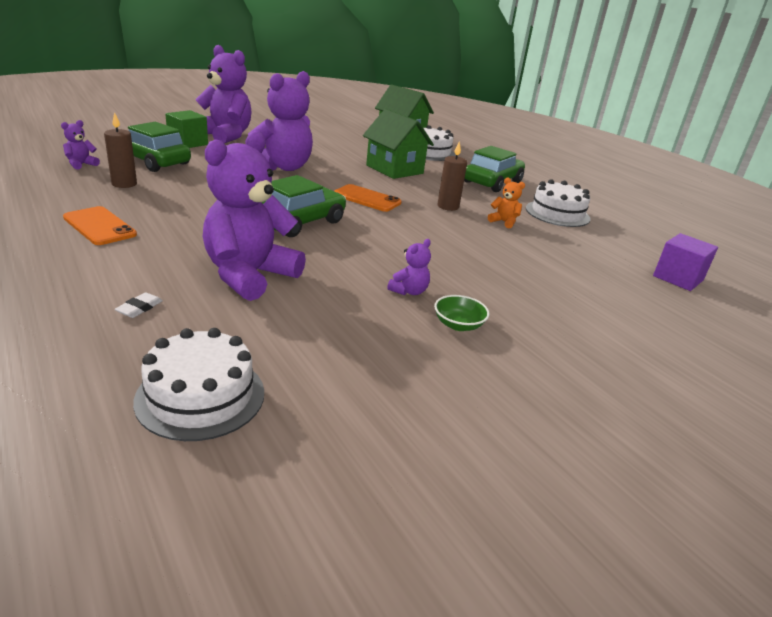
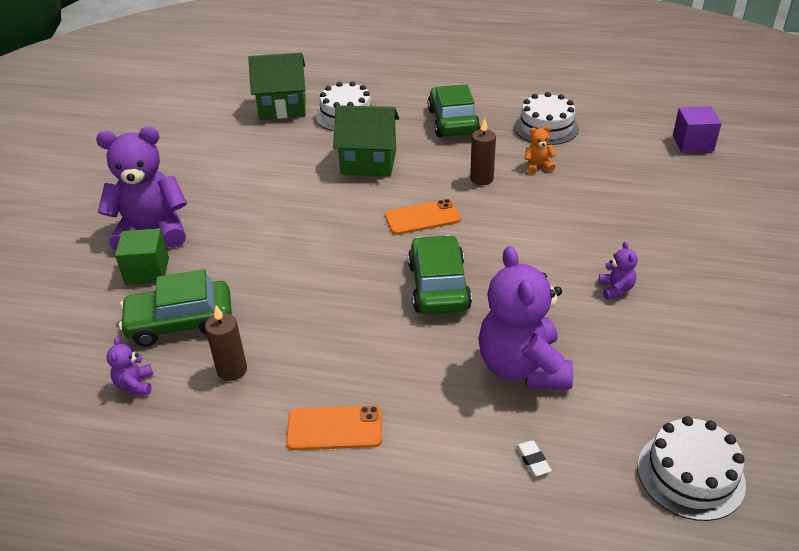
camera: 40 degrees left, 10 degrees up
purple teddy bear [248,71,313,171] -> none
green bowl [434,295,489,331] -> none

